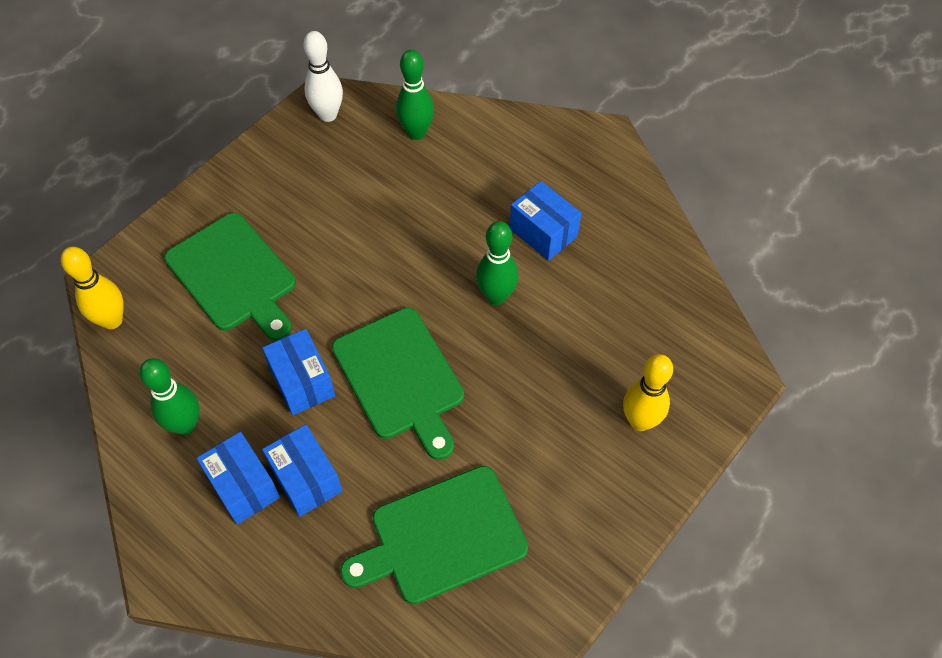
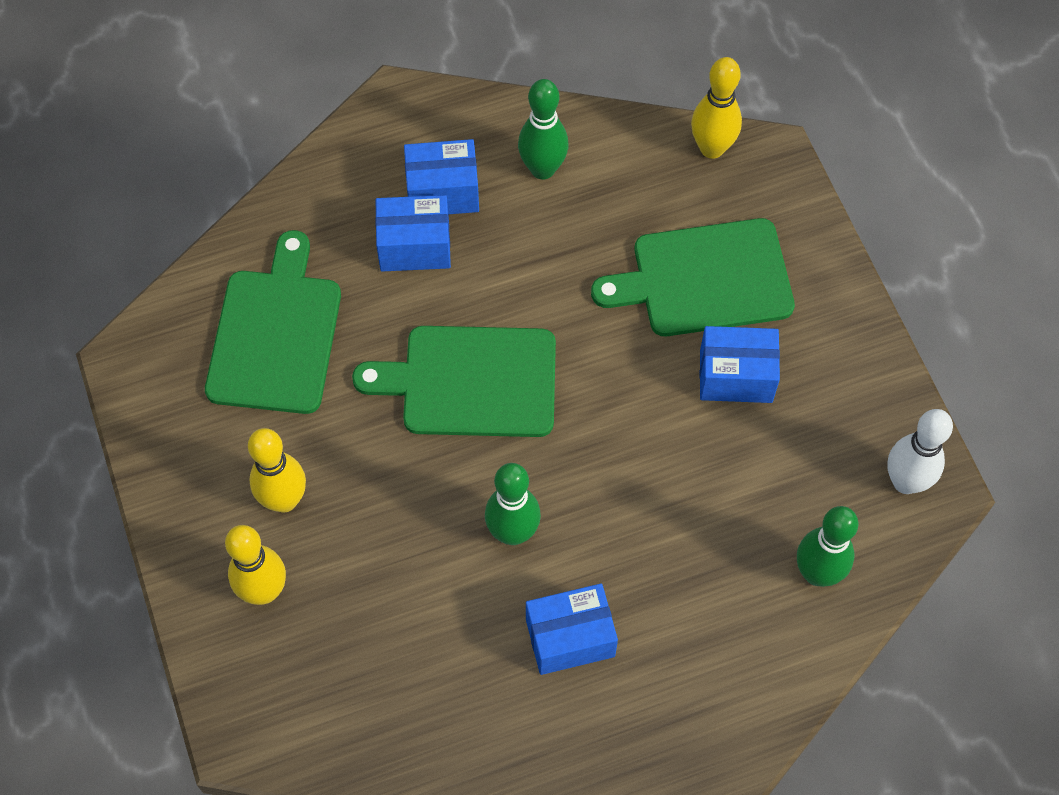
camera: 120 degrees right, 5 degrees up
blue box [262,329,335,415] -> blue box moved to [700,326,780,403]
none -> yellow bowling pin [248,428,306,512]

